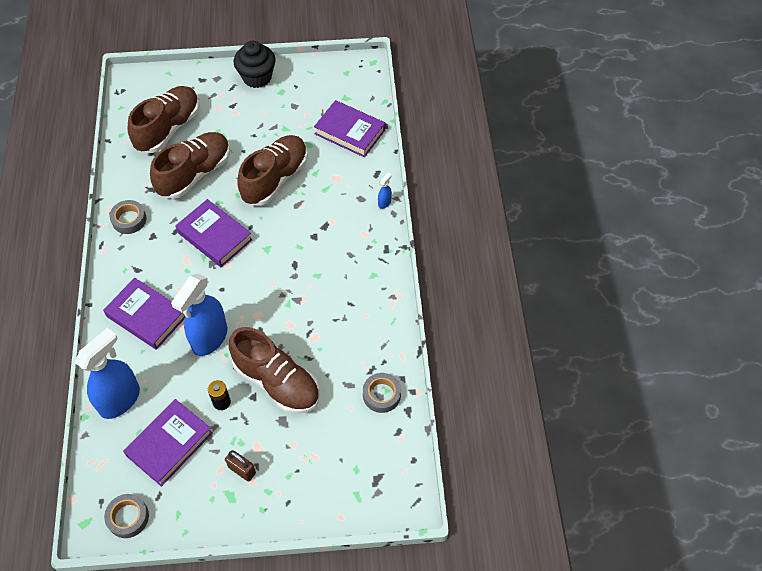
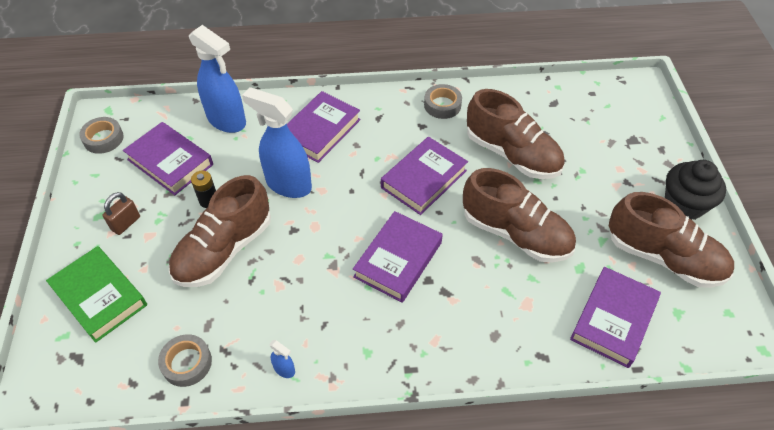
camera: 90 degrees right, 5 degrees down
brown shoe [128,86,200,153] -> brown shoe moved to [609,192,734,288]
blue spray bottle [378,172,392,209] -> blue spray bottle moved to [269,340,295,378]
none -> green book [46,246,147,343]
none -> purple book [353,211,443,302]

